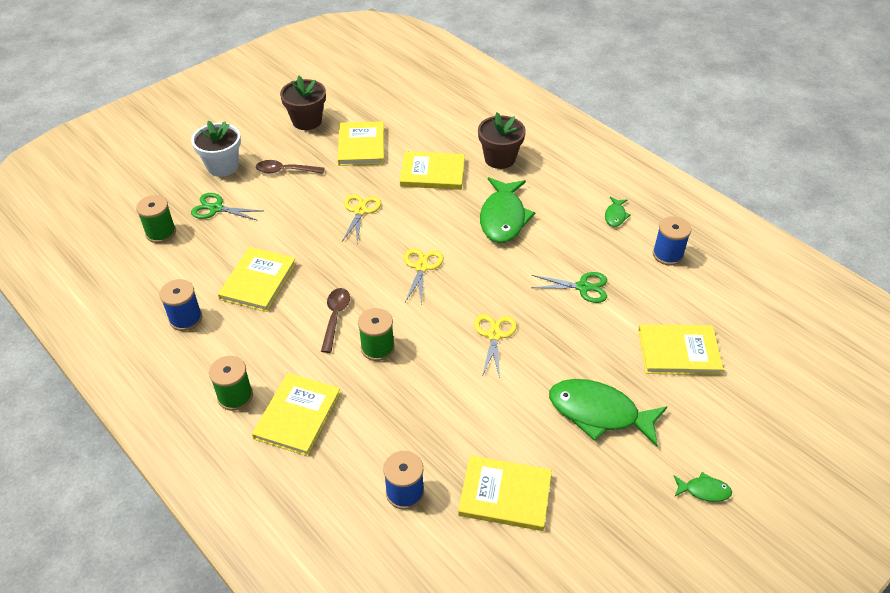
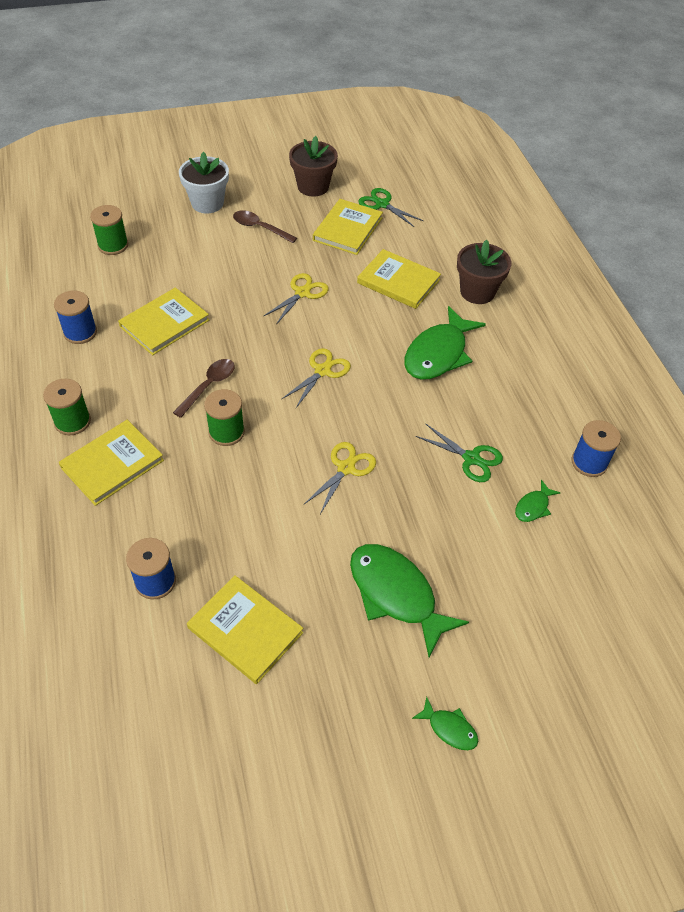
camera: 25 degrees right, 5 degrees up
green scissors [191,193,262,221] -> green scissors moved to [358,188,424,227]
green fish [605,197,630,227] -> green fish moved to [515,480,560,522]
yellow book [638,324,723,375] -> none

